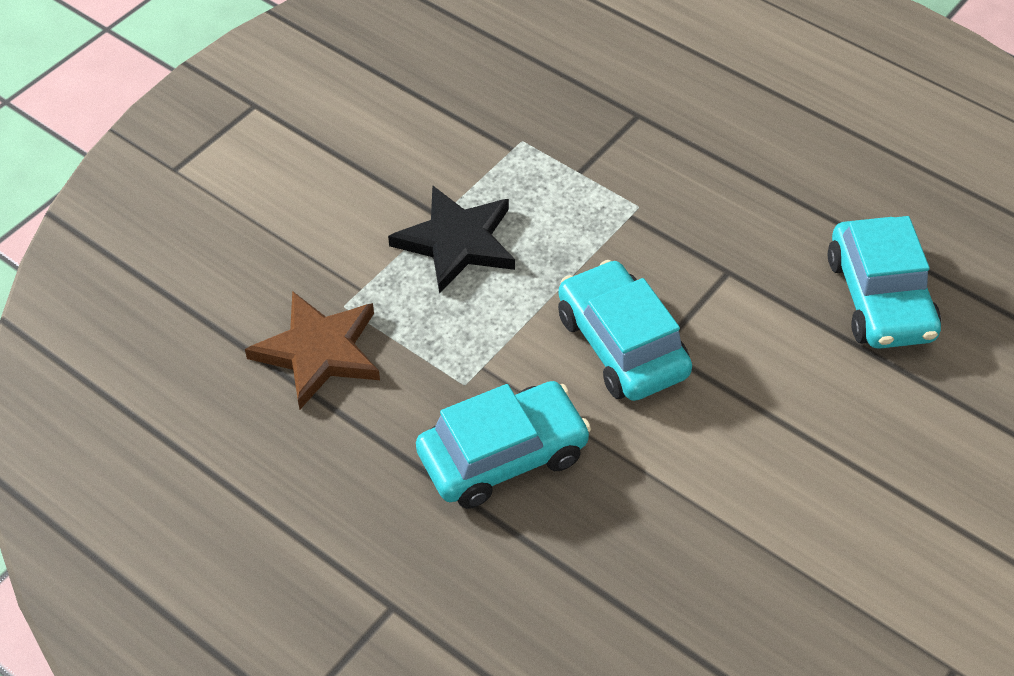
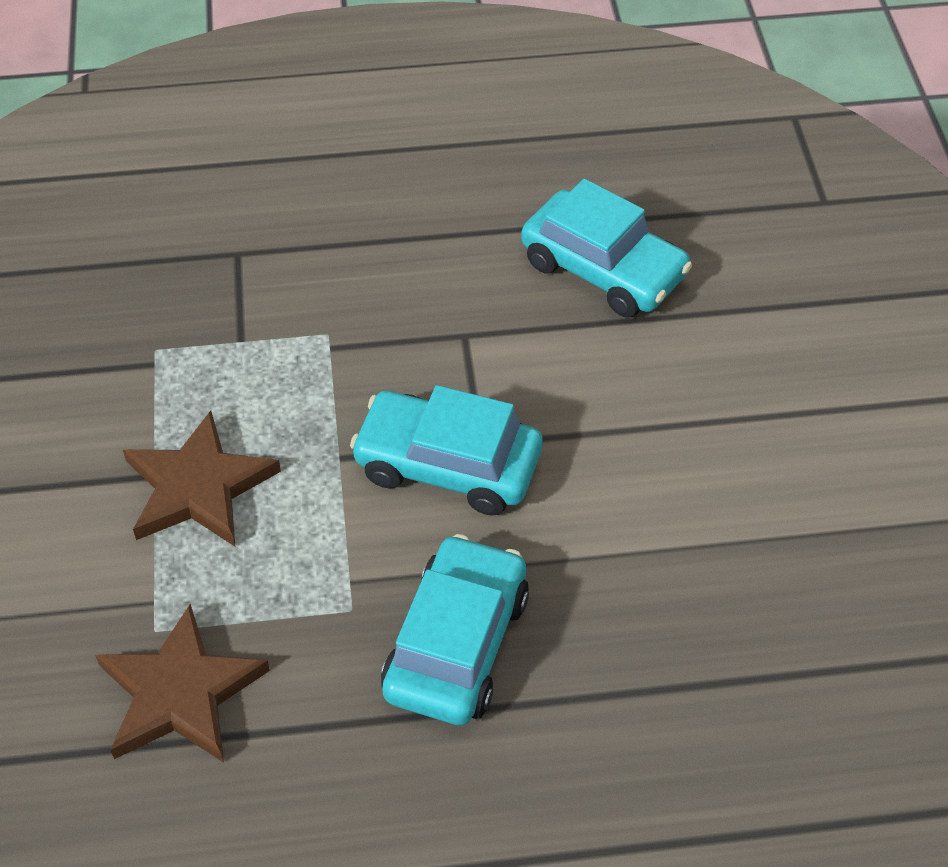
camera: 45 degrees left, 0 degrees up
black star [388,185,515,294] -> brown star [123,410,281,546]

